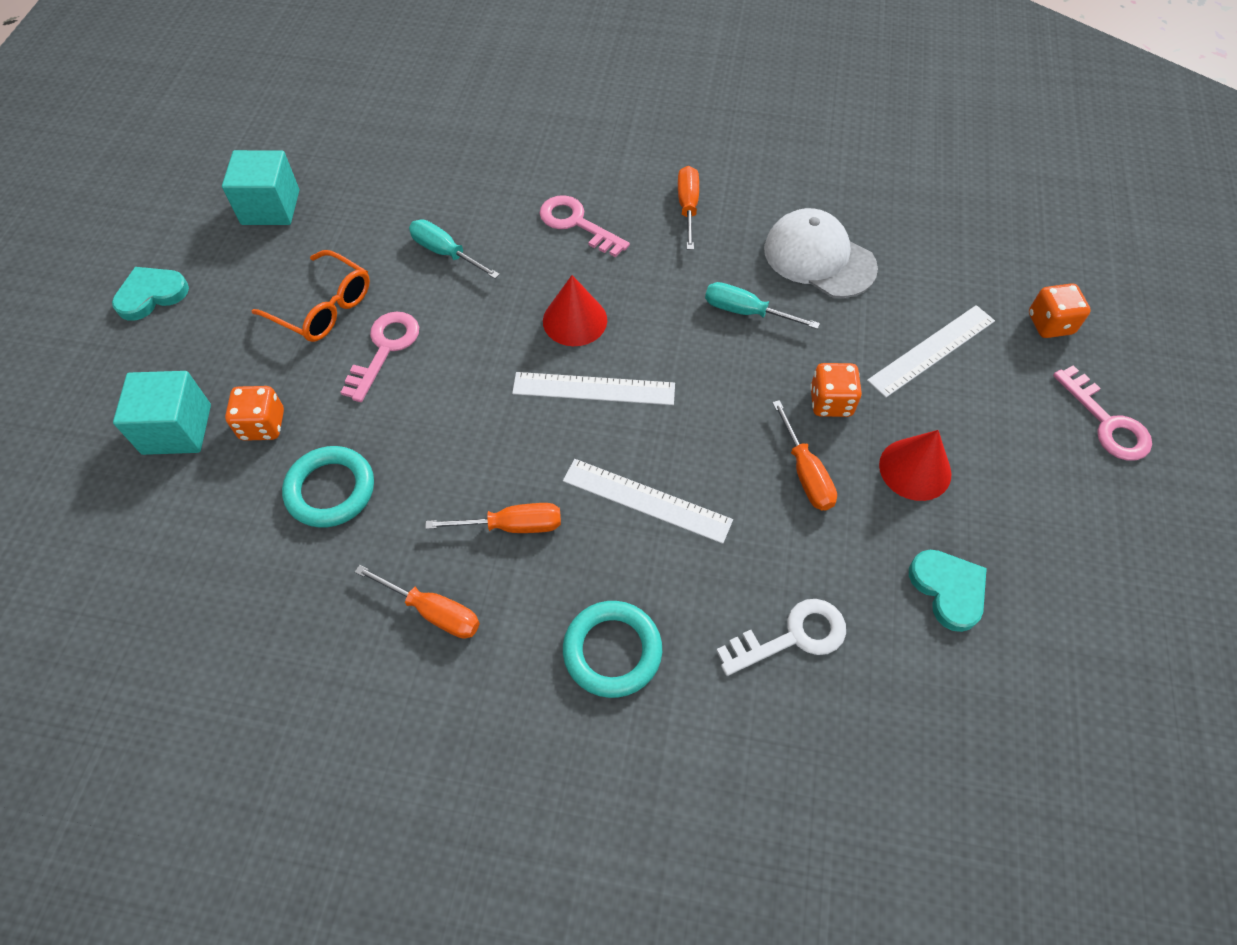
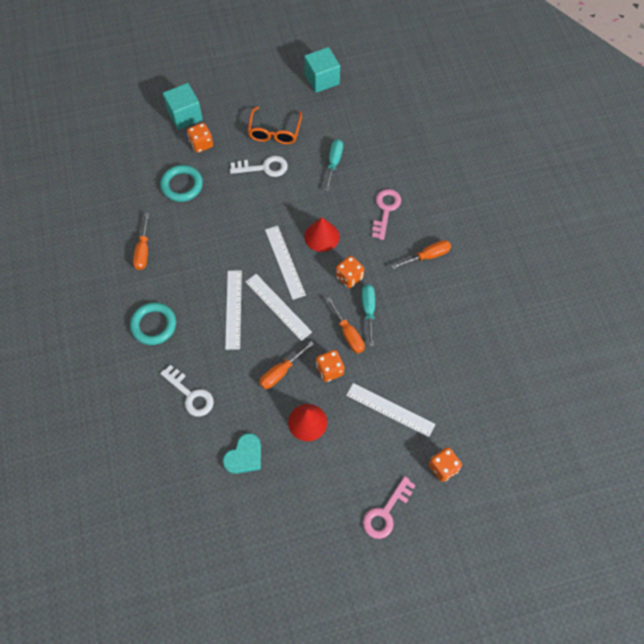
camera: 65 degrees right, 5 degrees up
turquoise heart [112,267,189,321] -> none
pink key [340,311,419,402] -> white key [230,156,288,177]
orange screwdriver [425,503,561,533] -> orange screwdriver moved to [326,297,365,353]
white cap [764,208,878,298] -> none
none -> white ruler [246,274,312,341]
none -> orange dice [336,256,364,288]

